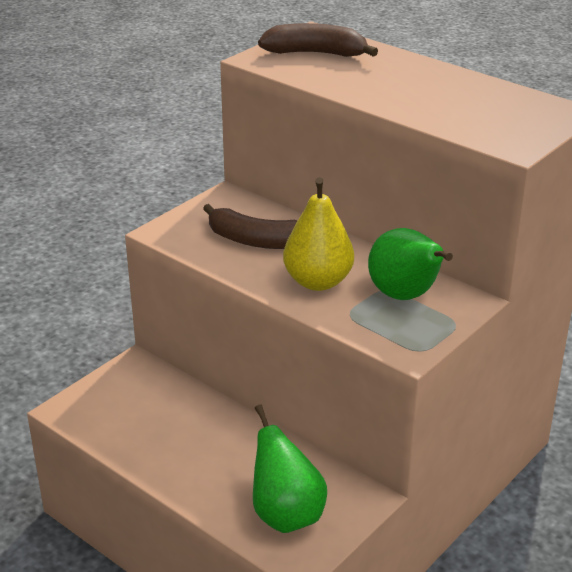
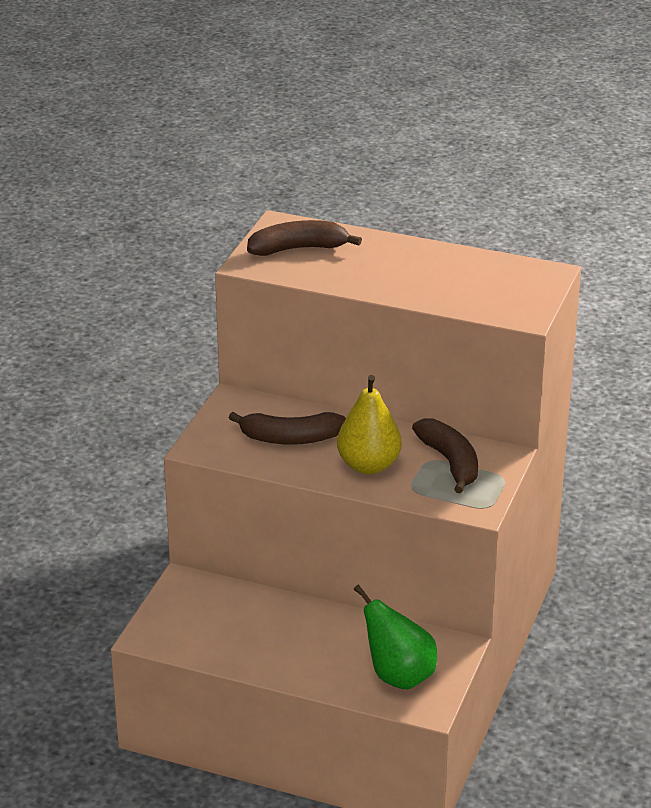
camera: 20 degrees left, 0 degrees up
green pear [368,228,453,300] -> brown banana [412,418,478,494]

